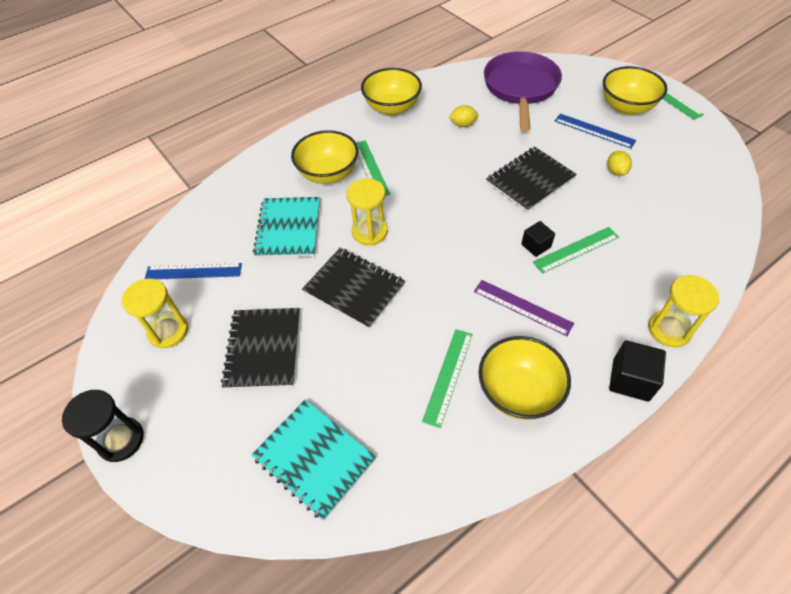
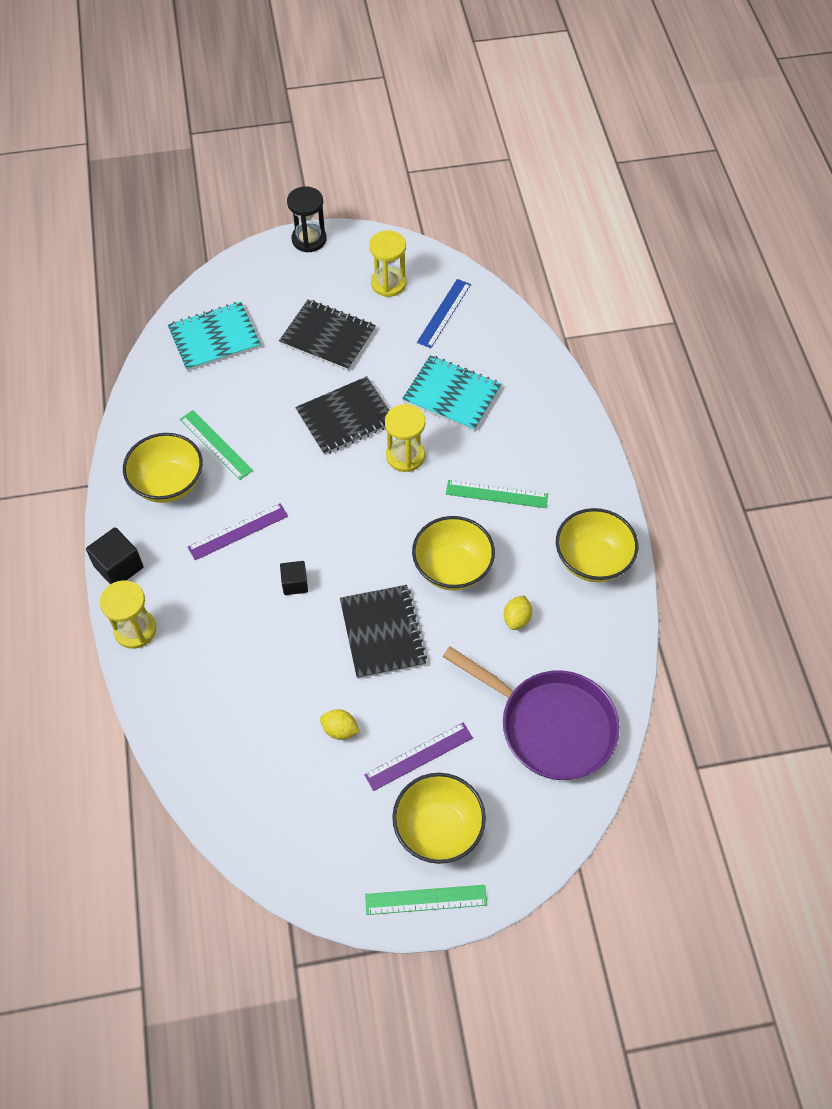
camera: 115 degrees right, 5 degrees up
yellow bowl [291,130,358,184] -> yellow bowl moved to [412,516,495,590]
green ruler [533,227,619,274] -> none
blue ruler [555,114,636,149] -> purple ruler [364,722,473,791]

